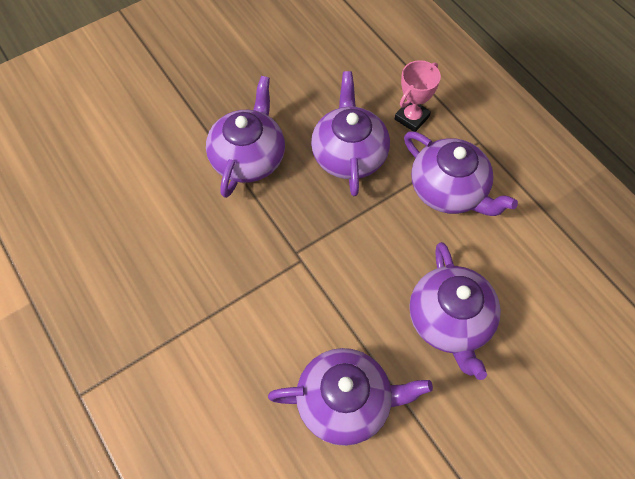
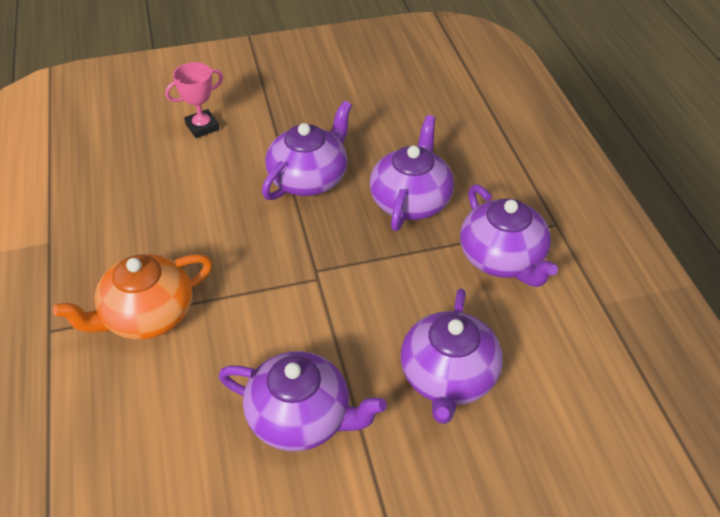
camera: 20 degrees right, 15 degrees down
pink trophy [395,60,441,132] -> pink trophy moved to [165,62,223,138]
none -> orange teapot [53,254,212,339]

